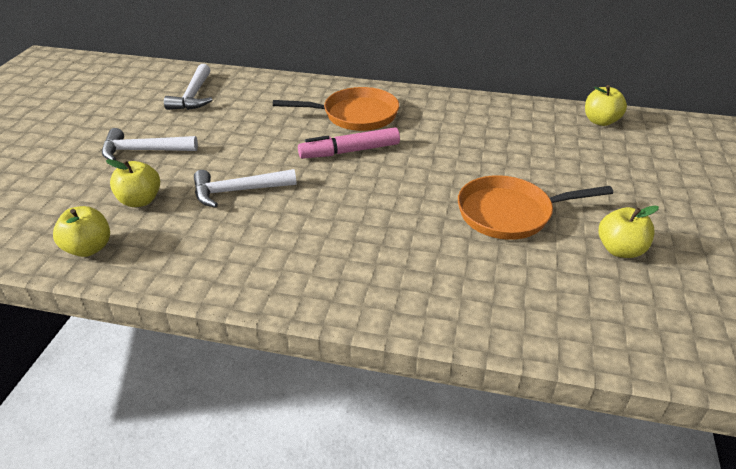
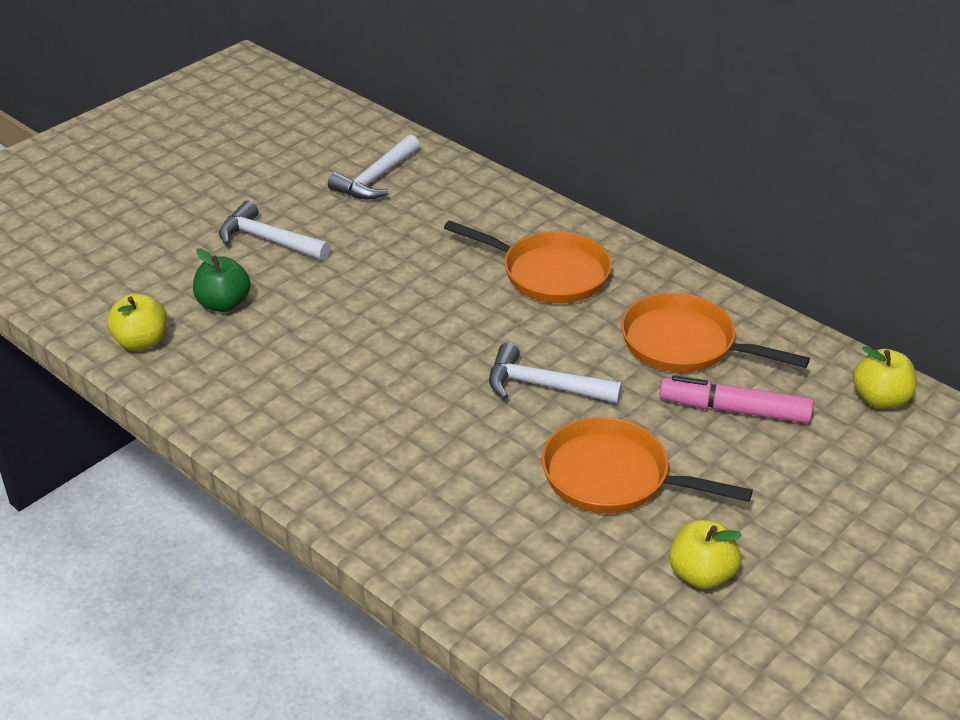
camera: 30 degrees right, 0 degrees up
yellow apple [106,159,160,207] -> green apple [193,248,251,312]
white hammer [194,169,297,208] -> white hammer moved to [489,343,622,403]
pink marker [298,127,400,159] -> pink marker moved to [659,375,814,423]
none -> orange pan [621,293,810,373]

